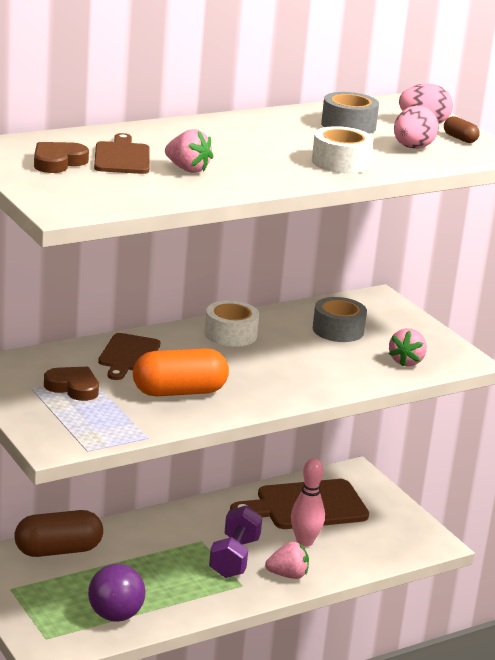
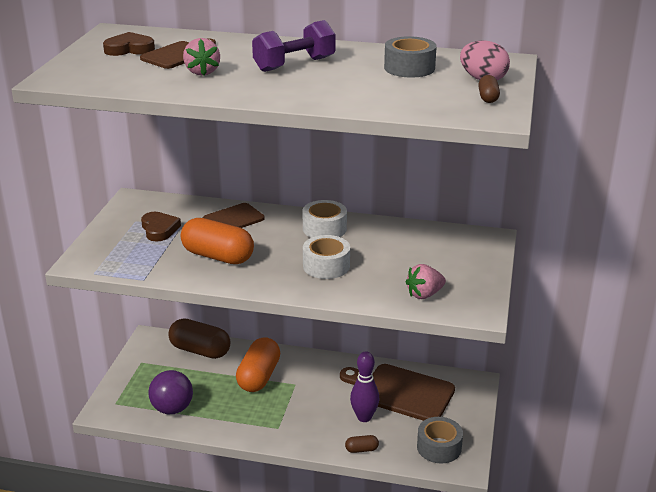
camera: 45 degrees right, 5 degrees up
purple dumbbell [209,505,263,578] -> purple dumbbell moved to [252,20,336,72]
pink strawberry [265,541,309,579] -> none
pink bowling pin [291,458,325,547] -> purple bowling pin [350,351,379,422]
white tape [312,126,373,174] -> white tape moved to [303,235,350,279]
grey tape [313,297,367,342] -> grey tape moved to [417,417,463,463]
pink egg [394,105,439,149] -> none
none -> orange capsule [236,337,280,392]
none -> brown capsule [345,435,379,453]

